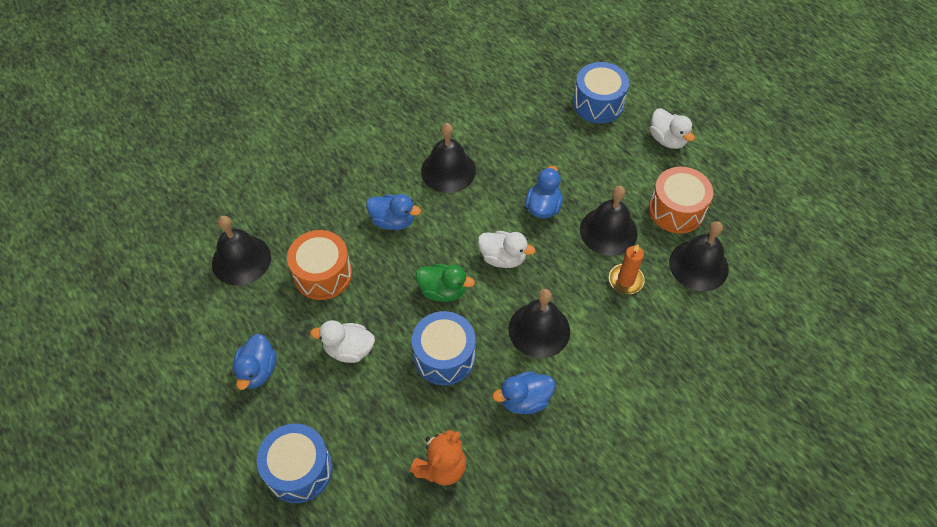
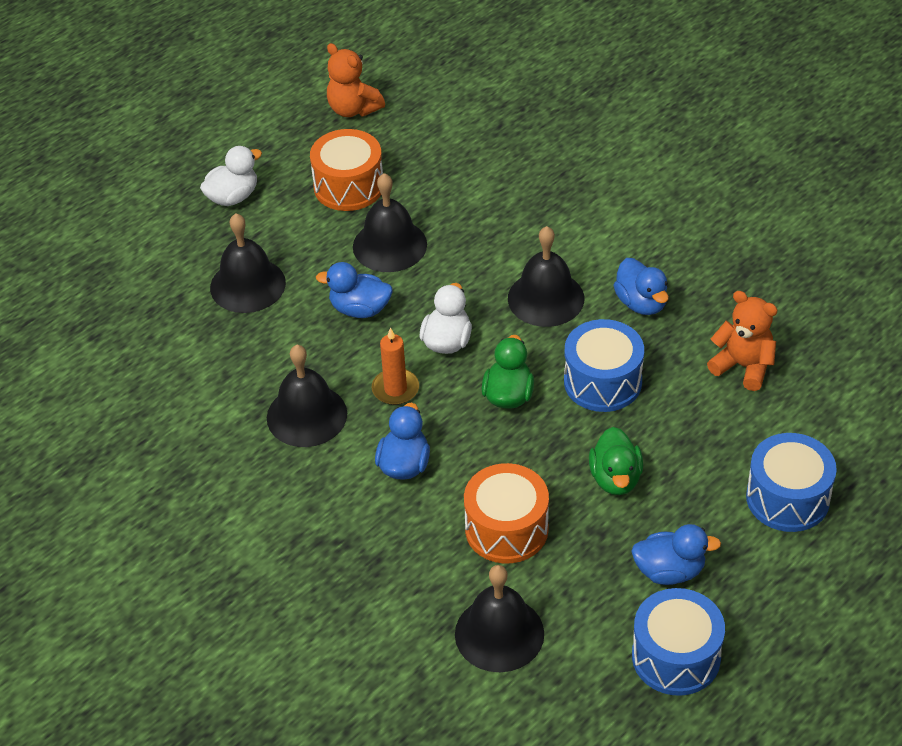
camera: 95 degrees left, 10 degrees down
white duck [310,320,375,363] -> green duck [589,427,643,495]
blue drum [573,62,629,123] -> blue drum moved to [632,588,725,696]
orange candle [609,244,645,294] -> orange candle moved to [371,327,419,405]
black bell [669,221,729,291] -> black bell moved to [210,213,286,313]
none -> orange teddy bear [327,43,385,117]

